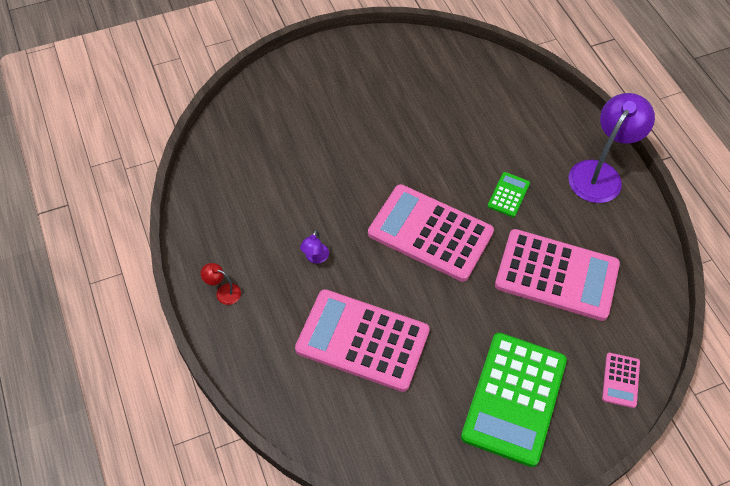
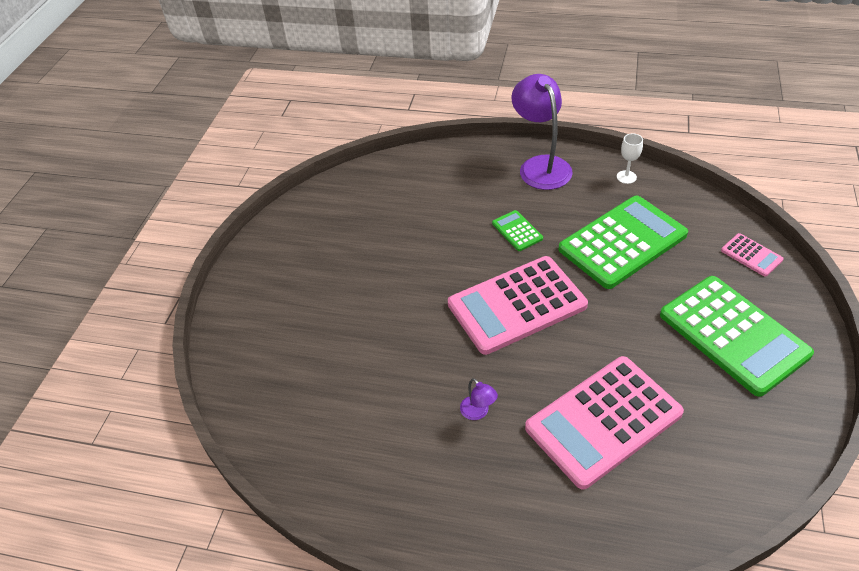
camera: 50 degrees left, 10 degrees down
red lamp [201,263,241,305] -> none
pink calculator [495,229,620,321] -> green calculator [558,196,688,289]
none -> white goblet [617,133,643,184]

